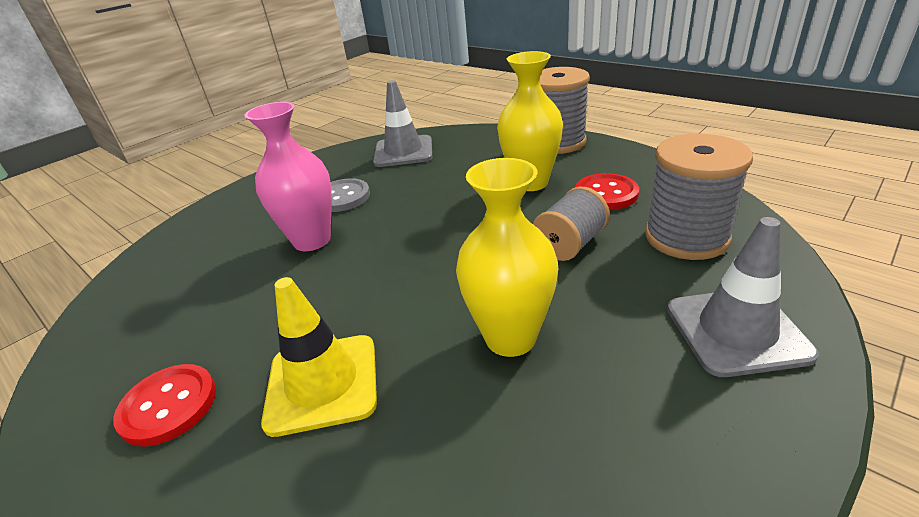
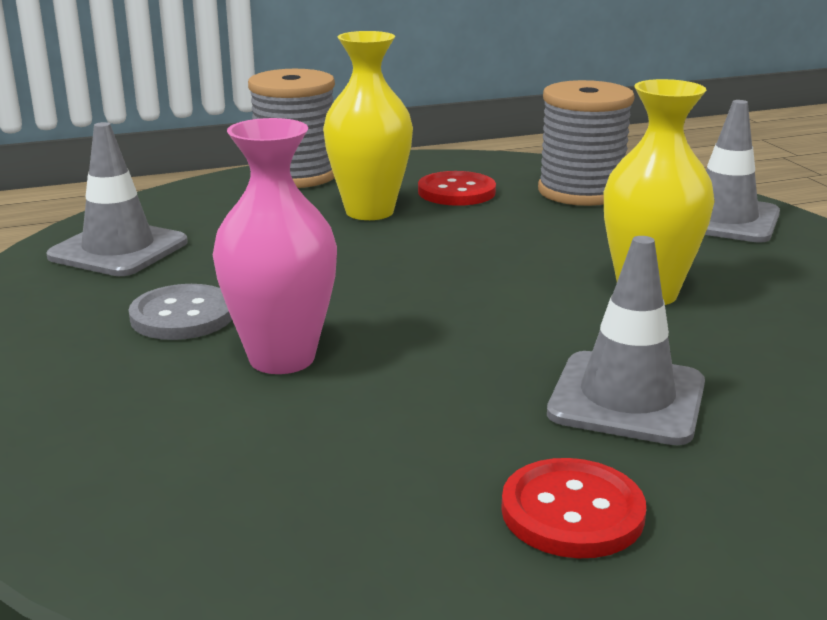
camera: 65 degrees left, 10 degrees down
yellow traffic cone [261,277,377,437] -> grey traffic cone [547,236,705,445]
grey spool [533,187,610,261] -> none

